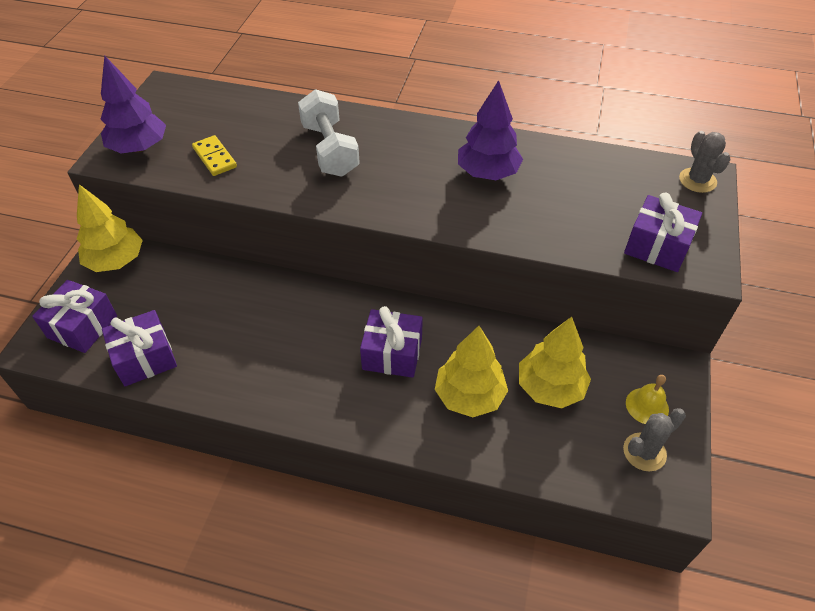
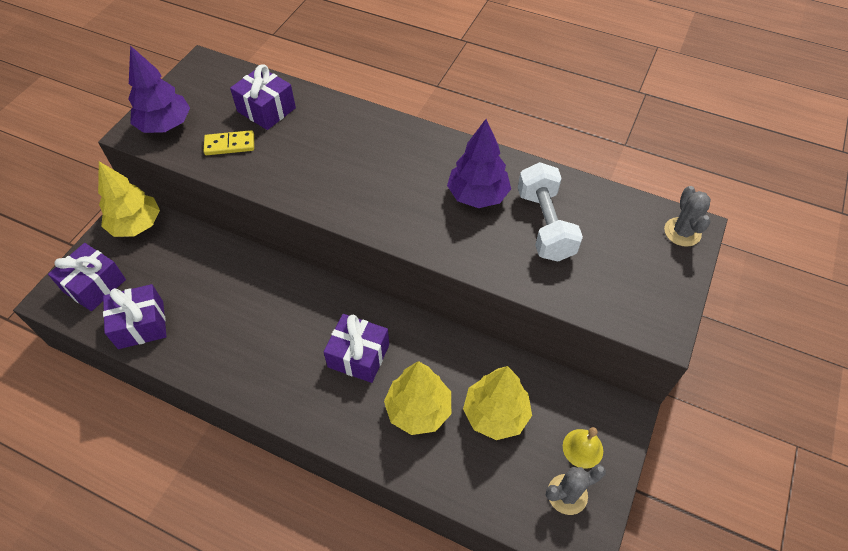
camera: 10 degrees right, 5 degrees up
yellow domino [192,135,237,176] -> yellow domino turned 75 degrees counterclockwise [204,130,254,155]
white dumbbell [298,89,360,177] -> white dumbbell moved to [518,162,583,262]
purple gift [624,192,702,272] -> purple gift moved to [230,65,296,130]

